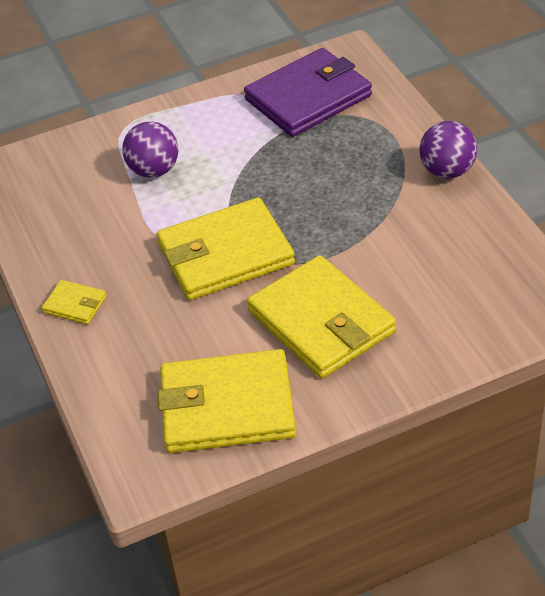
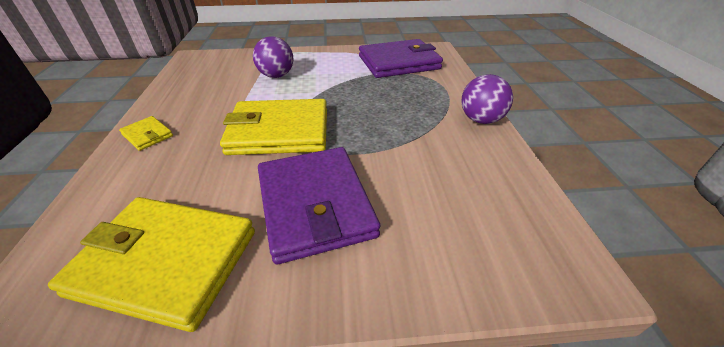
camera: 15 degrees right, 5 degrees down
yellow wallet [247,255,396,378] -> purple wallet [258,147,380,264]

